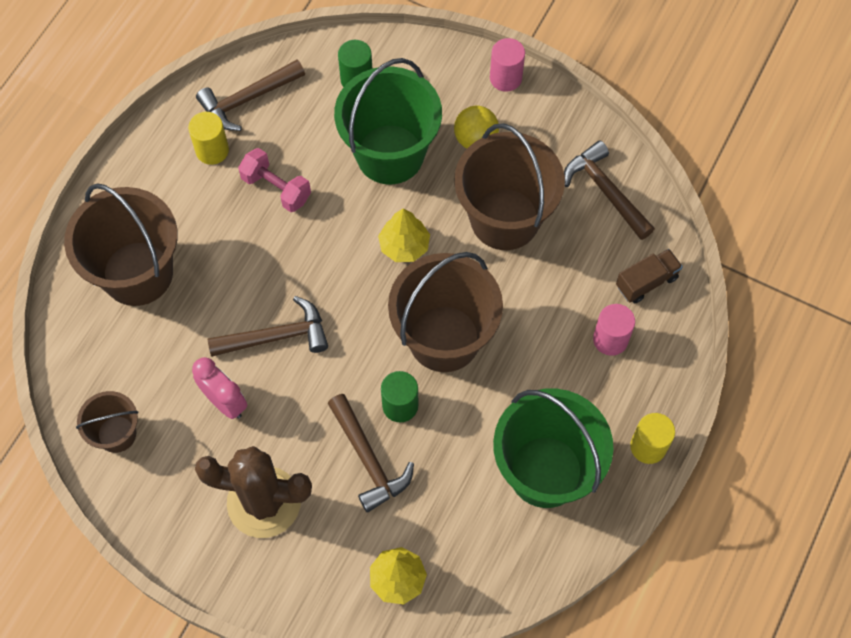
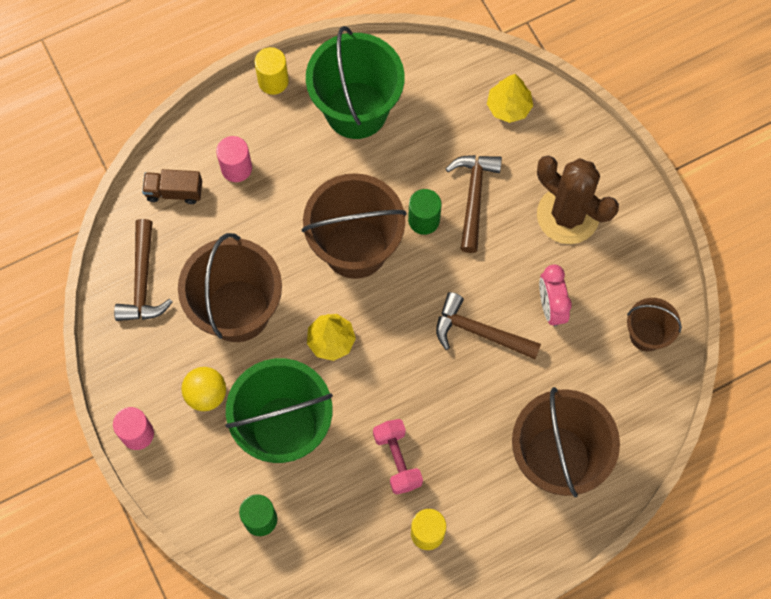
camera: 145 degrees left, 5 degrees up
brown hammer [196,60,305,131] -> none

